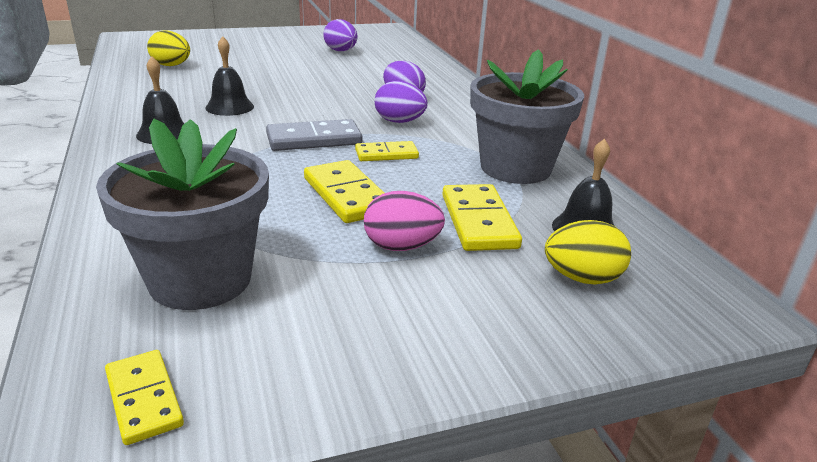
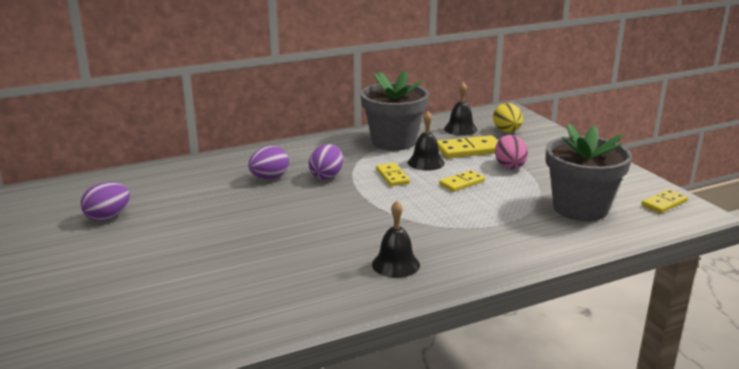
camera: 95 degrees left, 5 degrees down
yellow egg [147,30,190,66] -> none
black bell [205,36,254,116] -> black bell moved to [408,111,445,171]
grey domino [266,119,362,151] -> none
yellow domino [304,160,384,223] -> yellow domino [439,170,485,192], size x0.64

